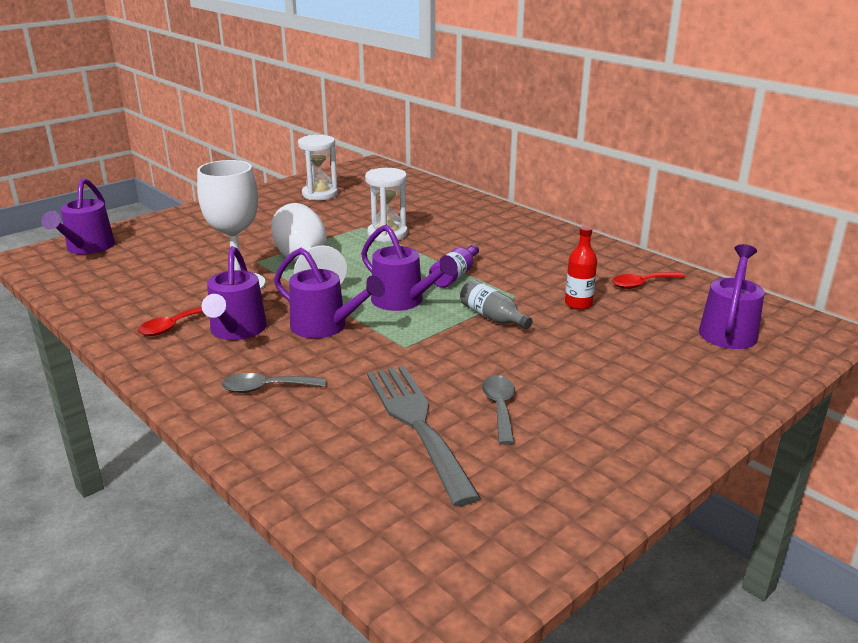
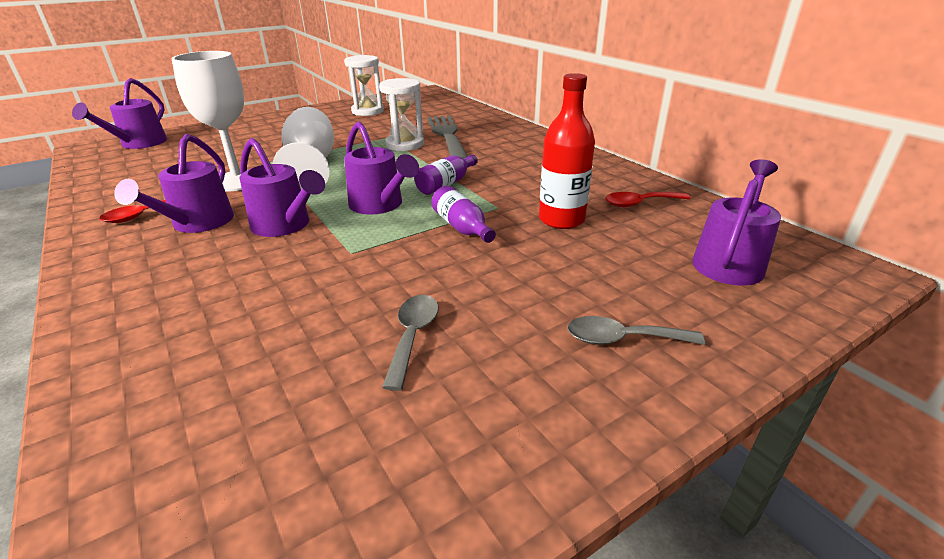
camera: 10 degrees right, 5 degrees up
grey spoon [221,373,326,393] -> grey spoon moved to [567,316,705,345]
grey fork [367,366,481,507] -> grey fork moved to [427,115,467,159]
grey bottle [460,279,533,329] -> purple bottle [431,186,496,243]
red bottle [565,226,597,310] -> red bottle [539,73,595,229], size x1.53

